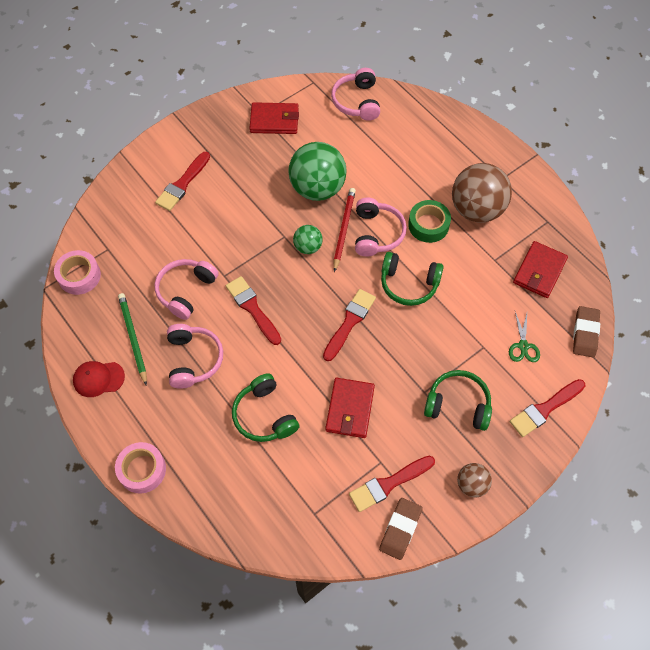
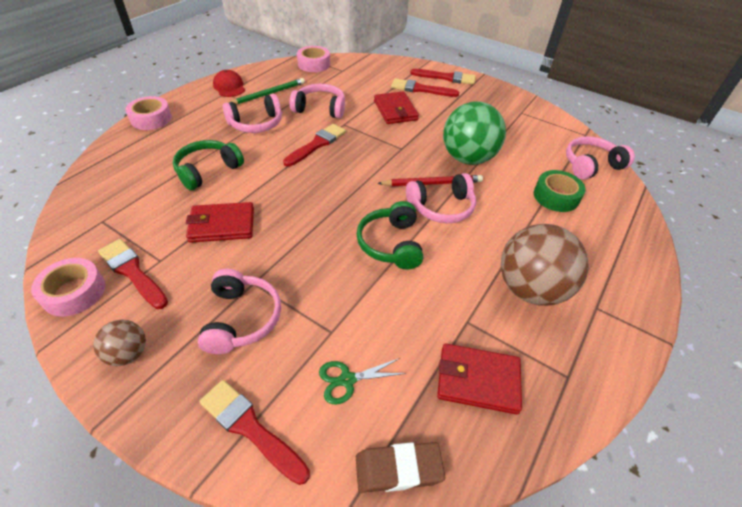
camera: 70 degrees right, 15 degrees down
red wallet [250,102,299,134] -> red wallet moved to [374,91,419,124]
green ball [293,225,323,254] -> none
red brush [323,289,376,361] -> red brush moved to [410,69,476,85]
brown eraser [379,498,423,560] -> pink tape [31,258,105,316]
green tape [408,200,451,243] -> green tape moved to [534,170,586,212]
green headphones [424,370,492,431] -> pink headphones [198,269,281,354]

